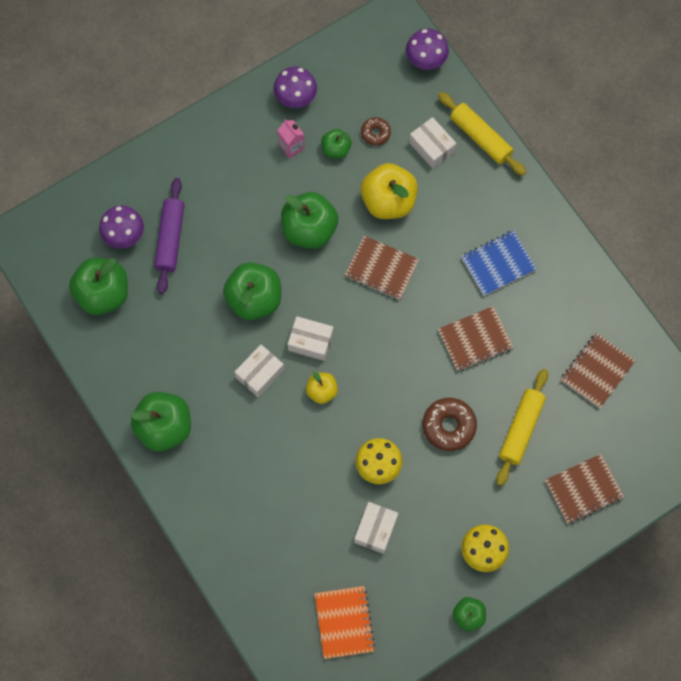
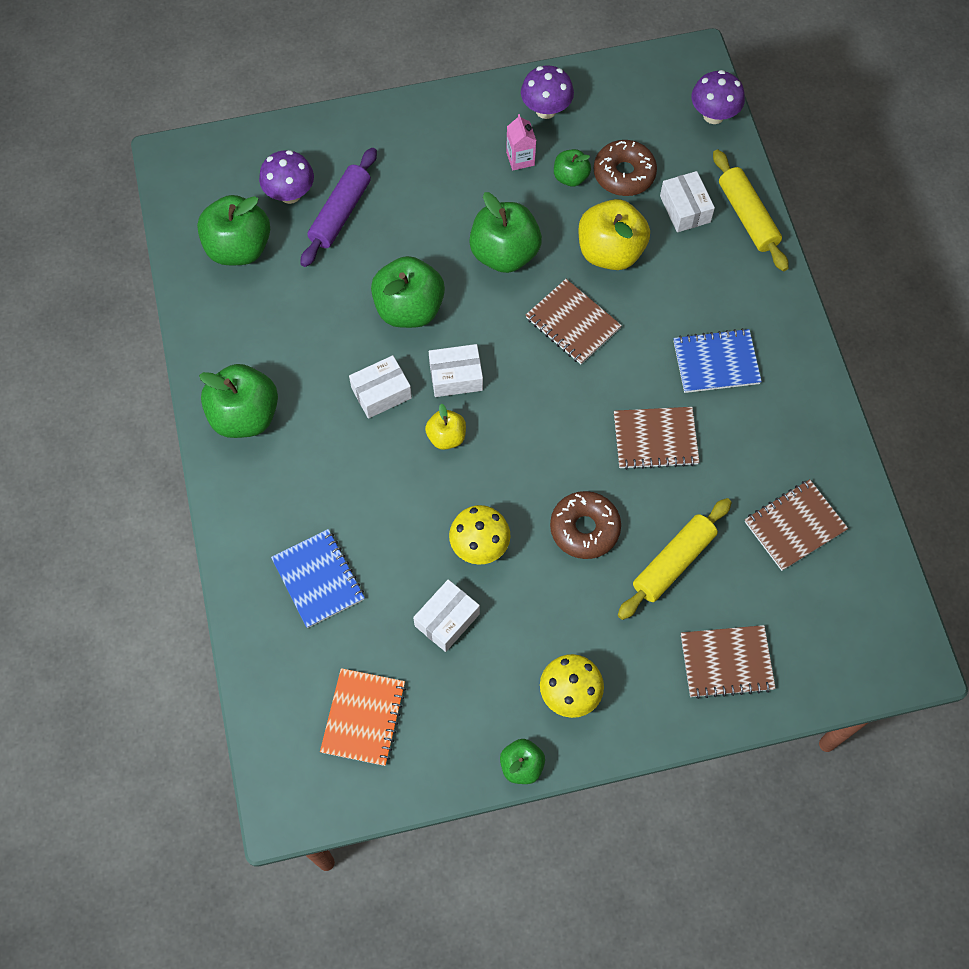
camera: 20 degrees right, 5 degrees down
white box [288,316,333,361] -> white box turned 45 degrees counterclockwise [429,344,483,397]
brown donut [361,117,391,146] -> brown donut [594,140,657,196], size x1.70
none -> blue notebook [271,529,365,628]

